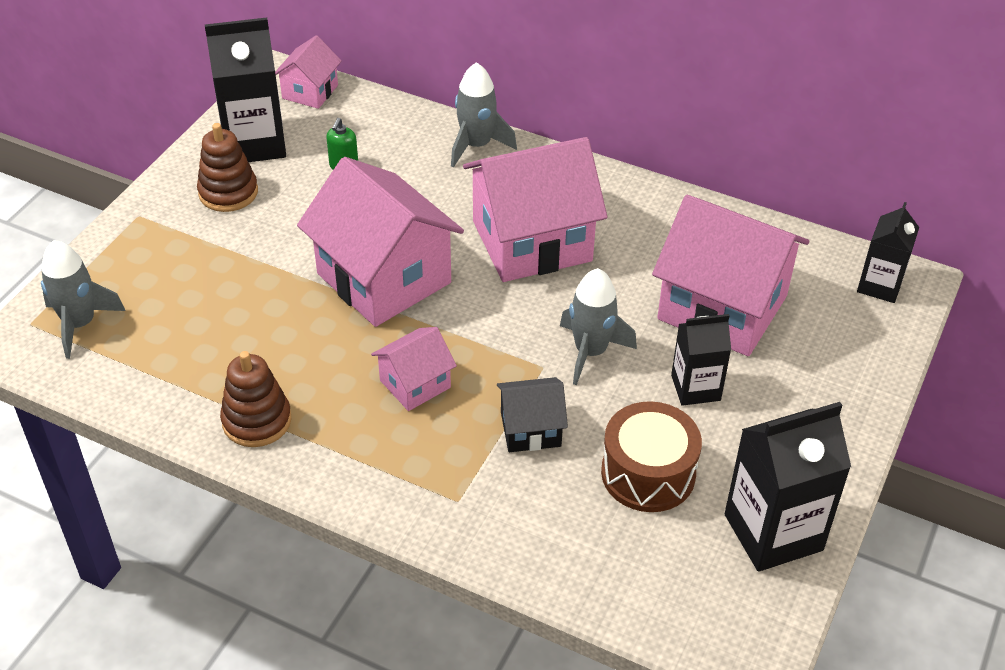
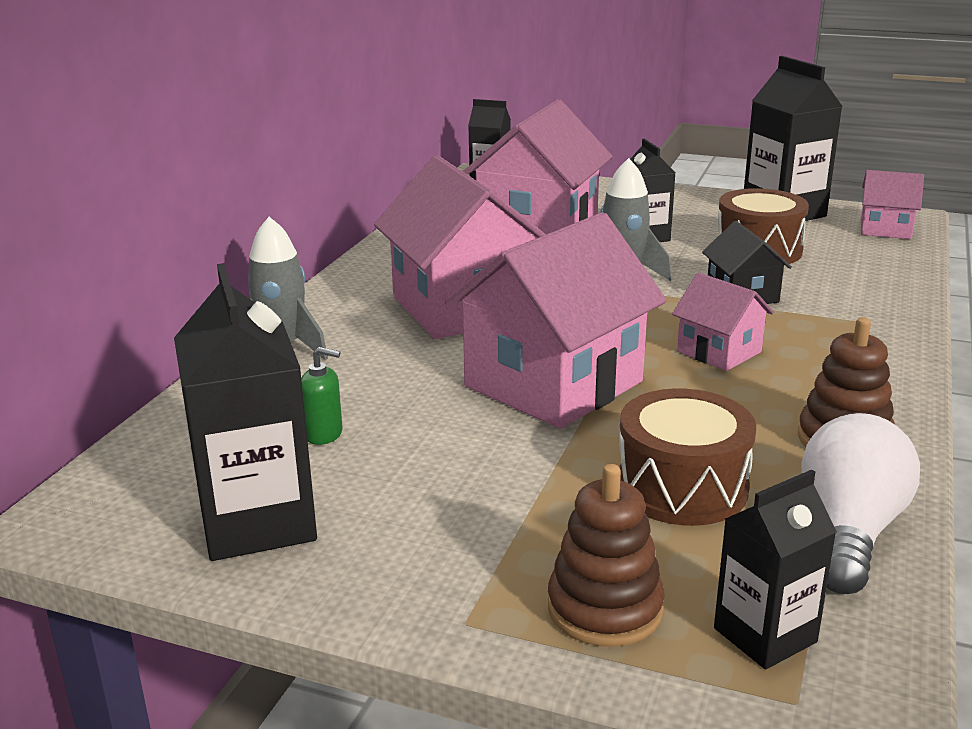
camera: 95 degrees left, 20 degrees down
grey rocket [41,240,125,359] -> black carton [714,470,837,669]
brown stacking toy [197,123,258,212] -> brown stacking toy moved to [548,464,665,647]
pink house [275,35,342,109] -> pink house moved to [861,170,924,239]
none -> brown drum [619,389,756,526]
none -> white light bulb [801,413,920,594]

